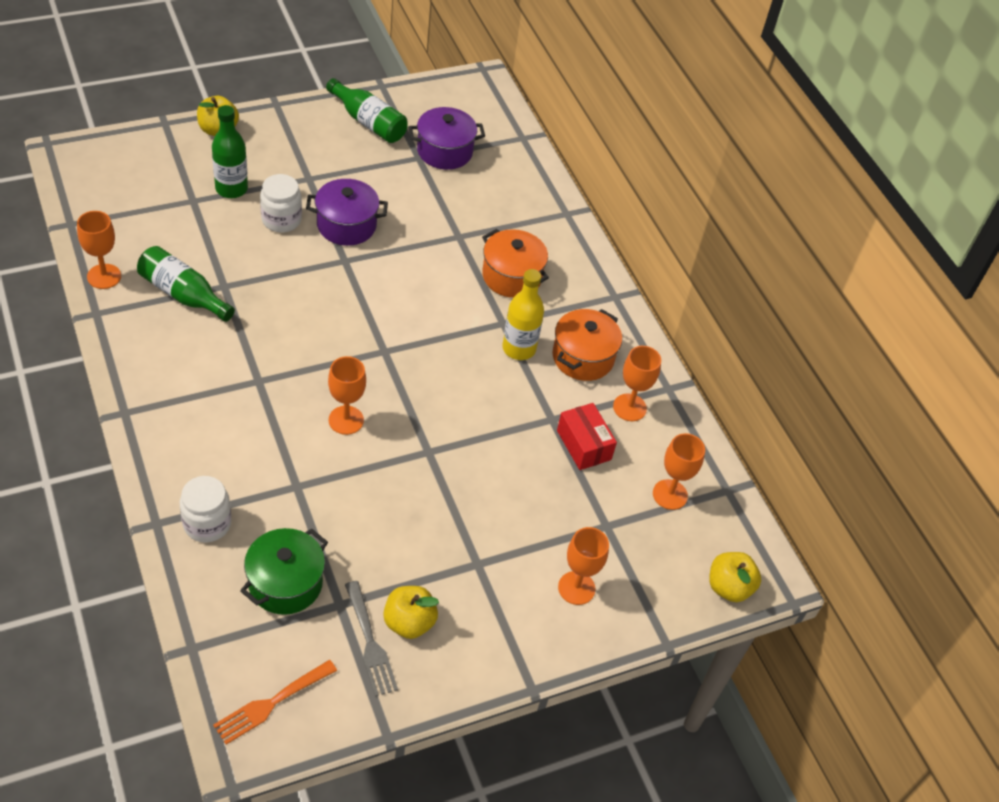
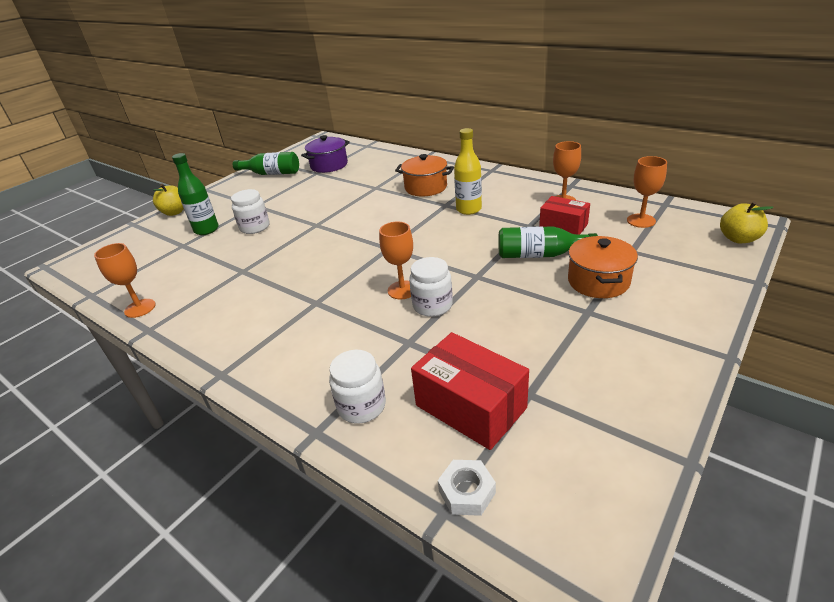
camera: 20 degrees left, 15 degrees down
green bottle [137,246,235,322] -> green bottle moved to [498,226,598,258]
orange fork [213,660,337,745] -> none
green pot [240,528,328,615] -> red box [411,332,529,450]
purple pot [306,179,388,246] -> none
grey fork [345,581,398,697] -> none
yellow apple [383,586,439,639] -> none
orange pot [553,309,622,381] -> orange pot moved to [568,236,638,298]
orange goblet [558,527,609,605] -> none
none -> white jar [409,257,453,317]
none -> white nut [438,460,496,516]

